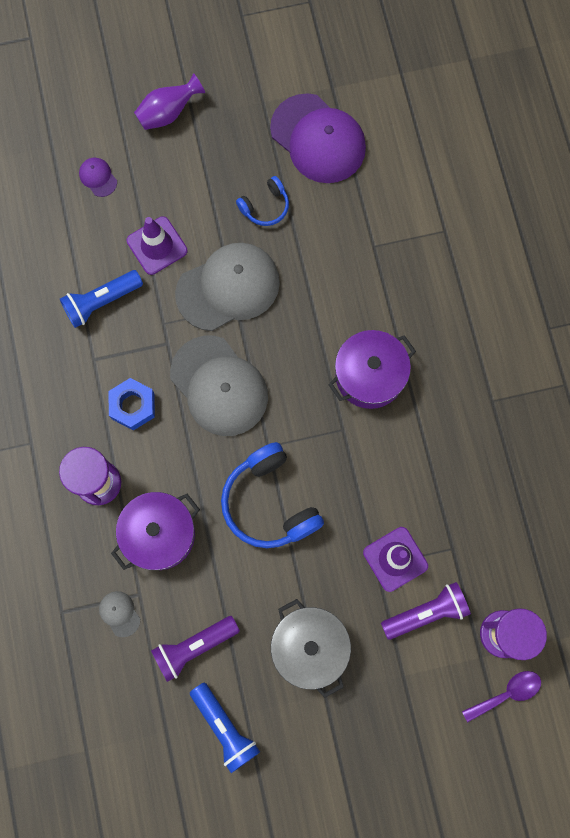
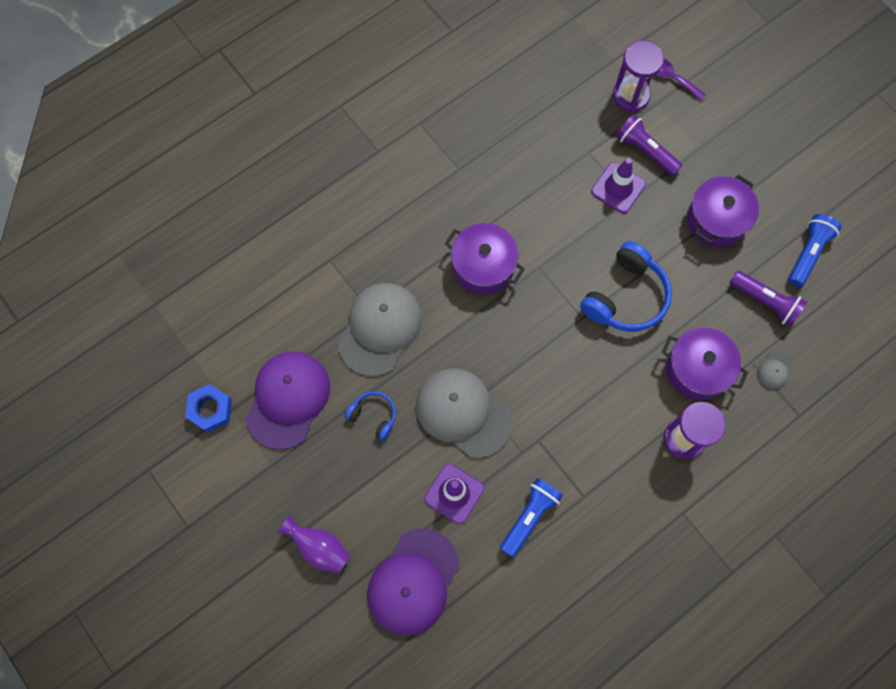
camera: 115 degrees left, 5 degrees down
blue flashlight [60,270,143,328] -> blue flashlight turned 90 degrees counterclockwise [500,478,563,557]
purple cap [79,158,117,197] -> purple cap [367,528,460,636], size x2.41
blue nut [109,378,155,431] -> blue nut moved to [185,384,232,433]
grey cap [170,336,268,436] -> grey cap moved to [337,283,422,376]
grey pot [271,599,351,698] -> purple pot [687,174,759,247]

